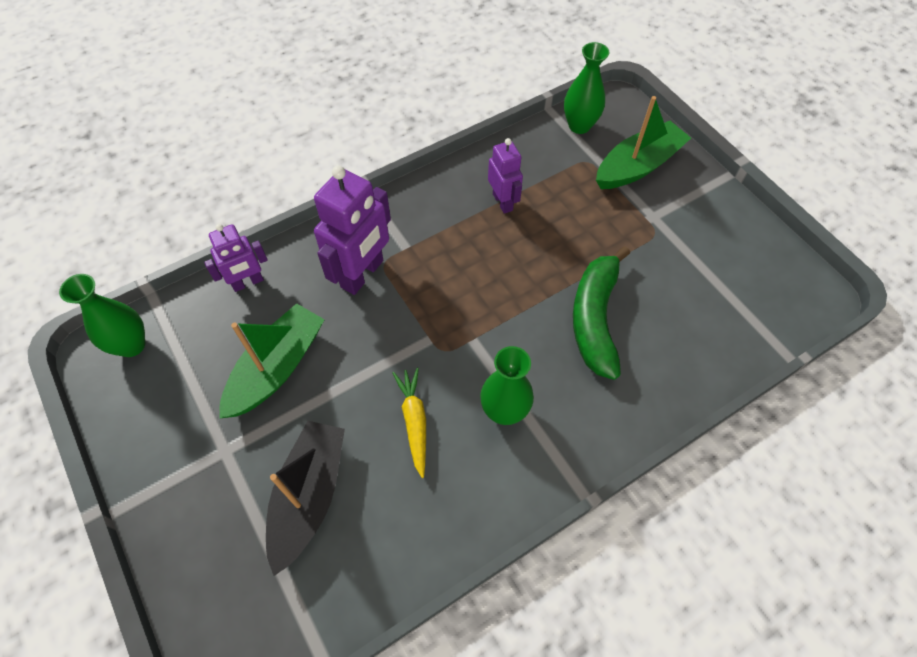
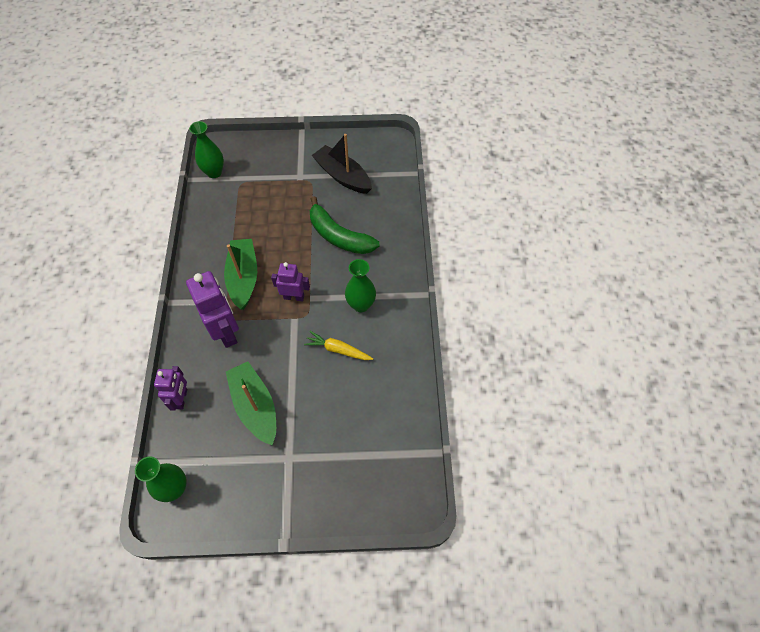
camera: 60 degrees left, 0 degrees up
black boat [266,421,345,576] -> black boat moved to [312,134,372,194]
purple robot [488,138,523,214] -> purple robot moved to [271,262,310,301]
green boat [596,96,691,189] -> green boat moved to [224,239,257,310]

